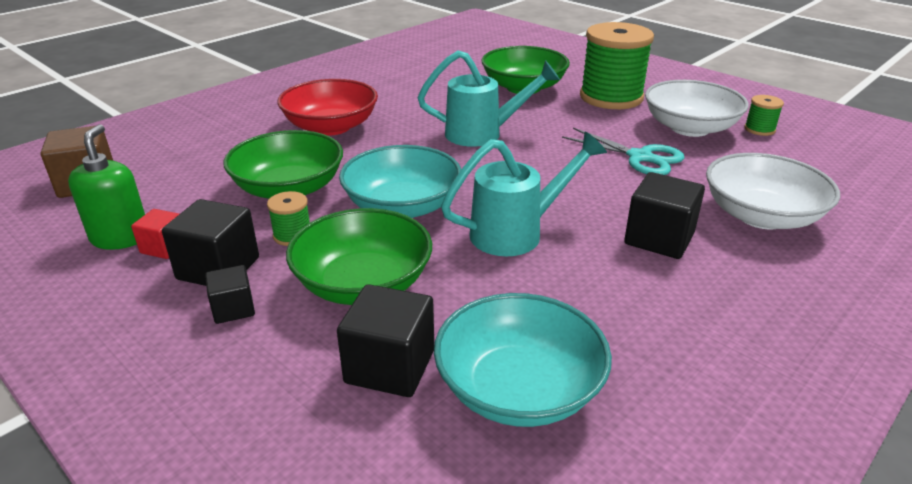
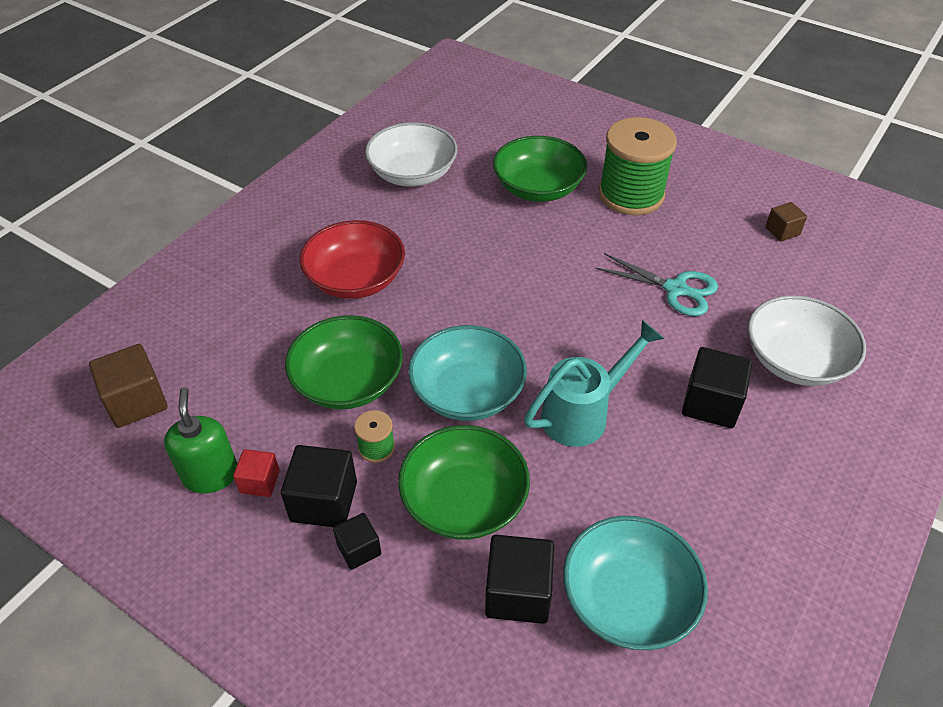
camera: 10 degrees left, 15 degrees up
turquoise watering can [418,50,560,147] -> none
white bowl [645,80,749,137] -> white bowl moved to [365,122,458,186]
green spool [744,95,784,136] -> brown cube [765,202,807,242]

